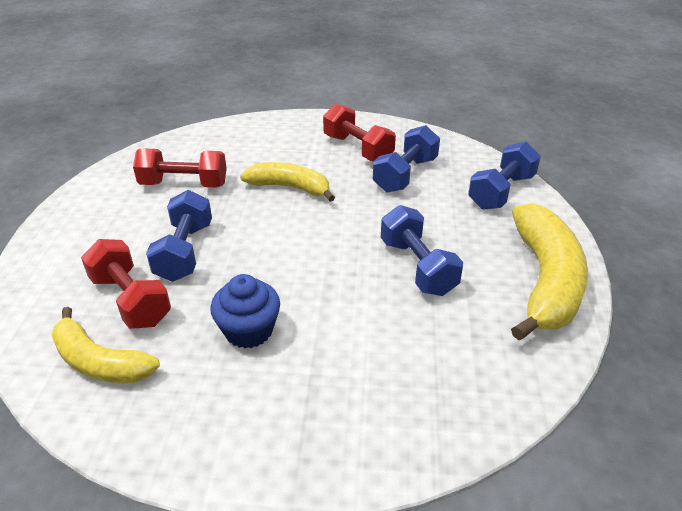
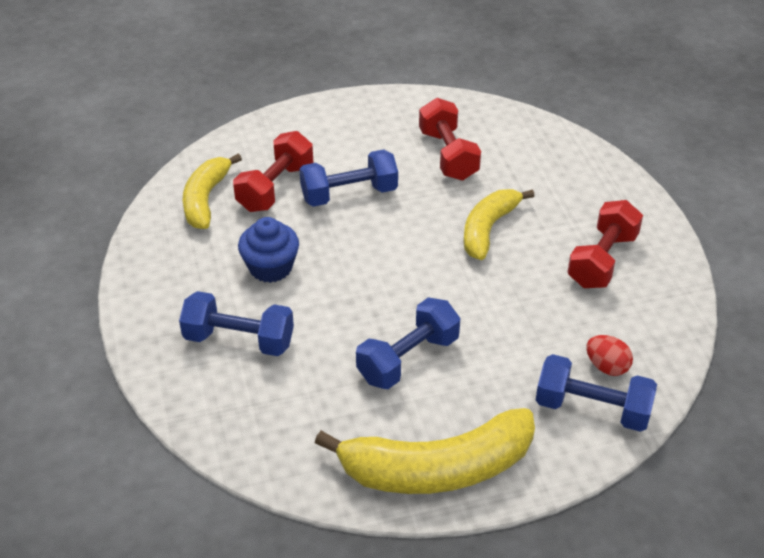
camera: 70 degrees right, 5 degrees up
yellow banana [240,162,335,202] -> yellow banana turned 150 degrees counterclockwise [464,189,535,260]
blue dumbbell [373,125,440,193] -> blue dumbbell moved to [179,291,294,356]
none -> red egg [586,335,633,376]

